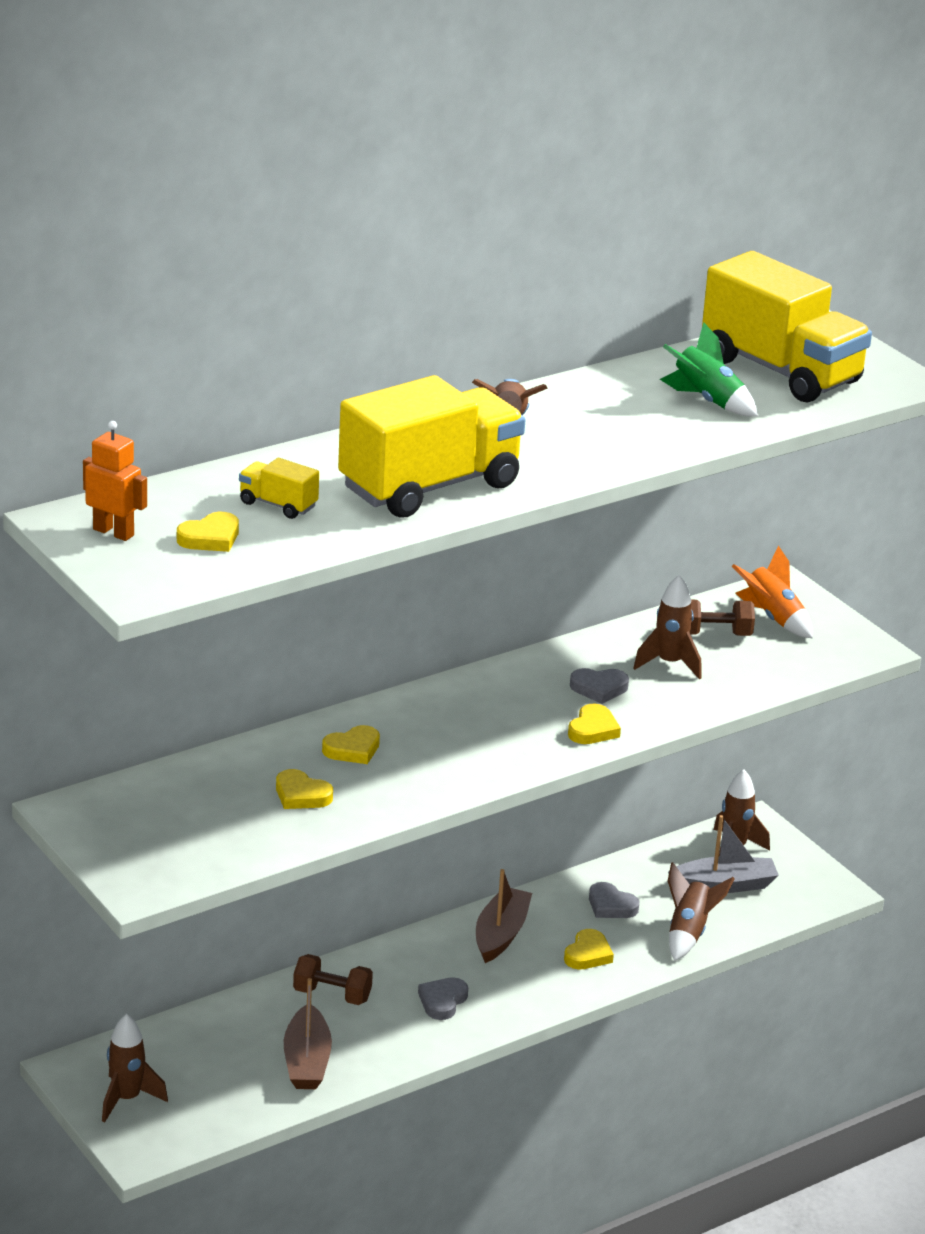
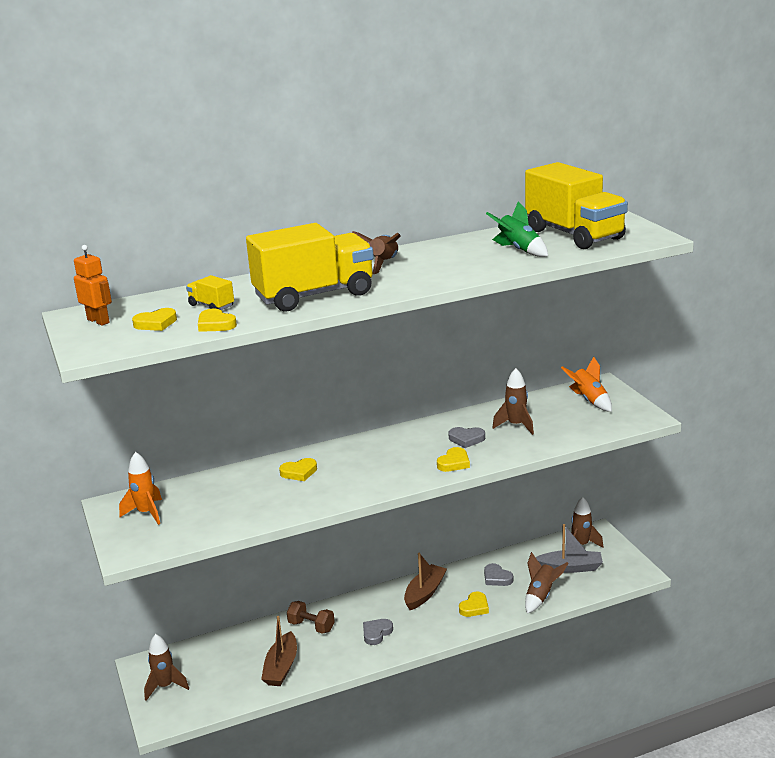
camera: 15 degrees right, 5 degrees down
yellow heart [276,769,333,809] -> yellow heart moved to [198,309,237,332]
brown dumbbell [690,600,755,636] -> none
none -> orange rocket [119,452,162,525]

